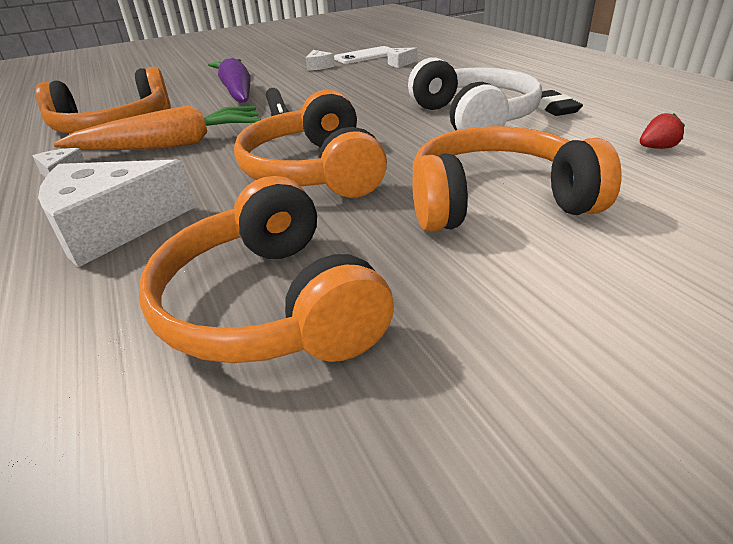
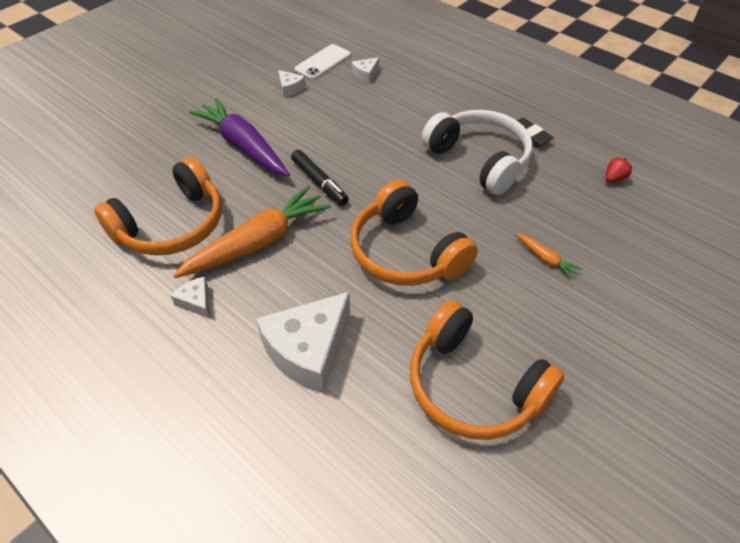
camera: 25 degrees left, 15 degrees up
orange headphones [412,126,622,232] -> orange carrot [516,233,582,279]

